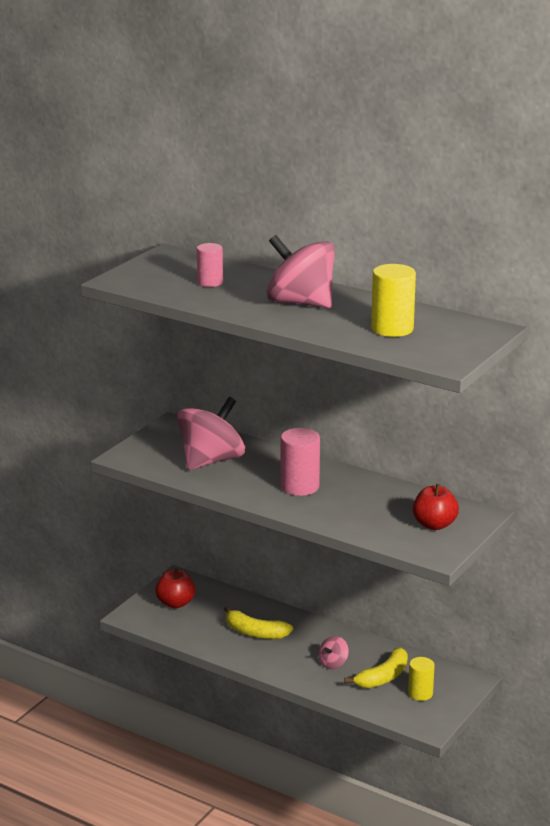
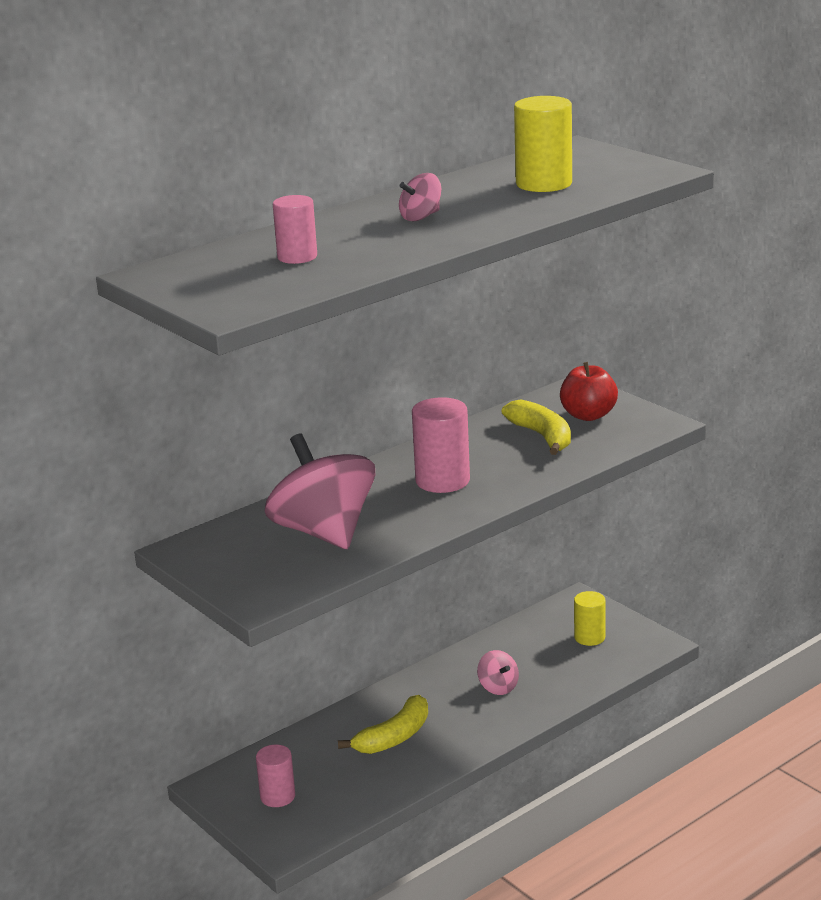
camera: 70 degrees left, 0 degrees up
red apple [155,568,195,608] -> pink cylinder [256,744,295,807]
pink spinning top [267,235,335,308] -> pink spinning top [399,173,441,221], size x0.44
yellow banana [344,647,408,688] -> yellow banana moved to [502,399,571,455]

